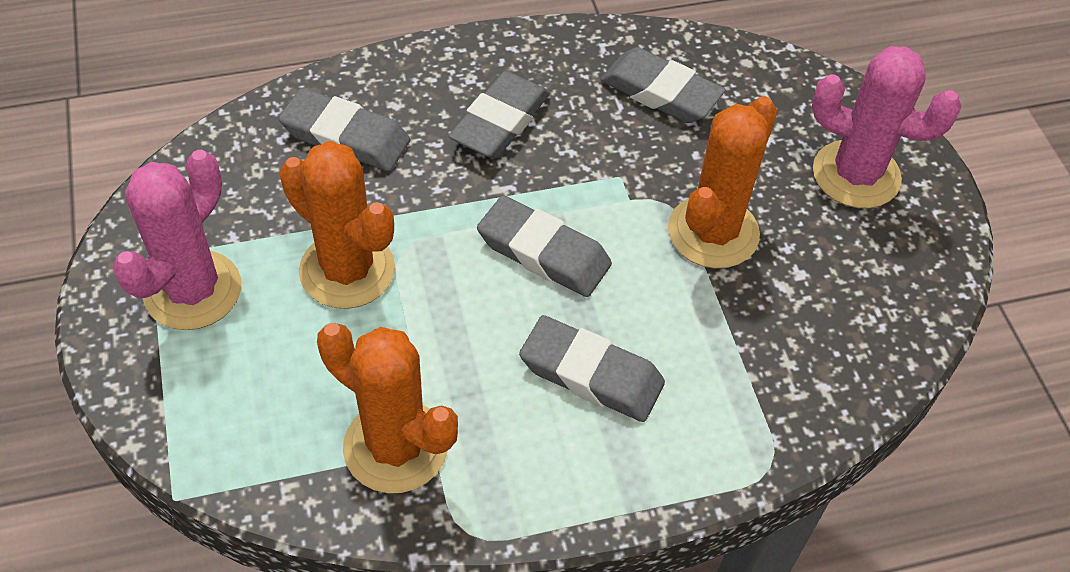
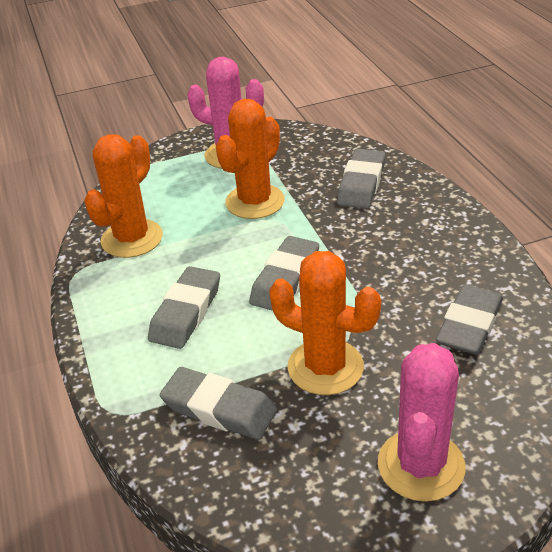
camera: 90 degrees right, 15 degrees down
grey eraser [449,71,550,159] -> grey eraser moved to [160,367,277,440]

